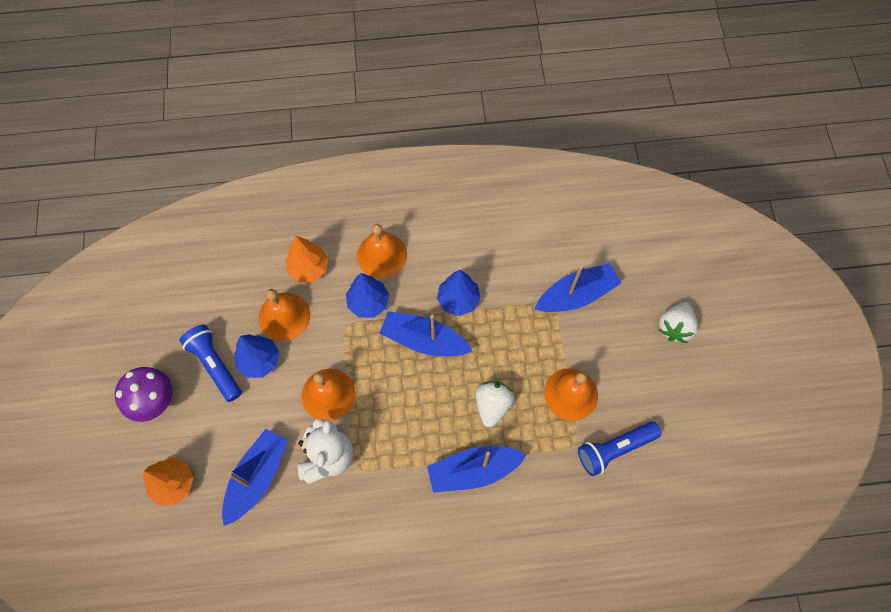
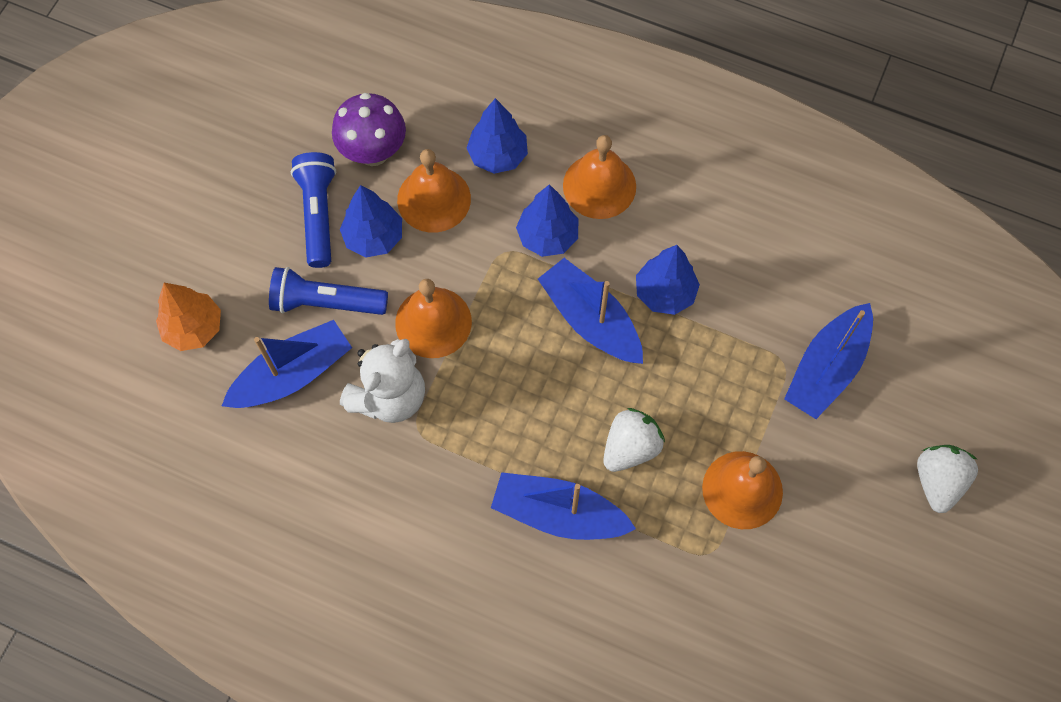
camera: 30 degrees right, 0 degrees up
purple mushroom [115,367,173,422] -> purple mushroom moved to [332,93,406,166]
orange tree [285,236,328,282] -> blue tree [467,98,528,174]
blue boat [535,263,621,312] -> blue boat turned 120 degrees clockwise [784,303,873,419]
blue flashlight [578,422,662,476] -> blue flashlight moved to [269,267,388,315]
white strawberry [658,302,698,343] -> white strawberry turned 135 degrees clockwise [917,445,978,513]

